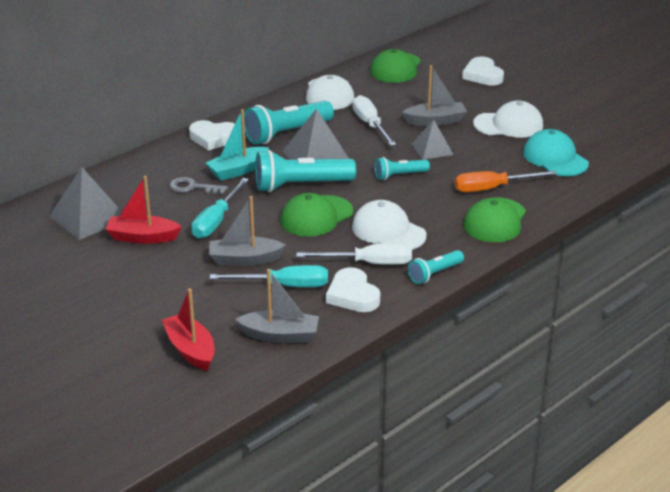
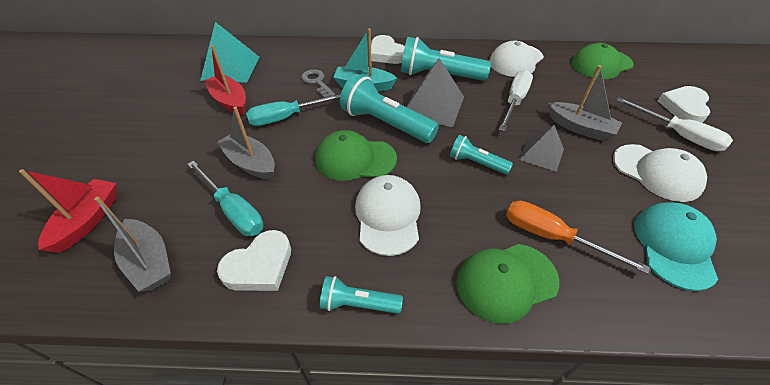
camera: 45 degrees right, 15 degrees up
grey pyramid [49,167,122,240] -> turquoise pyramid [200,22,260,83]
white screwdriver [297,243,412,265] -> white screwdriver moved to [616,97,733,151]
white heart [326,267,380,312] -> white heart turned 150 degrees counterclockwise [217,230,291,291]

